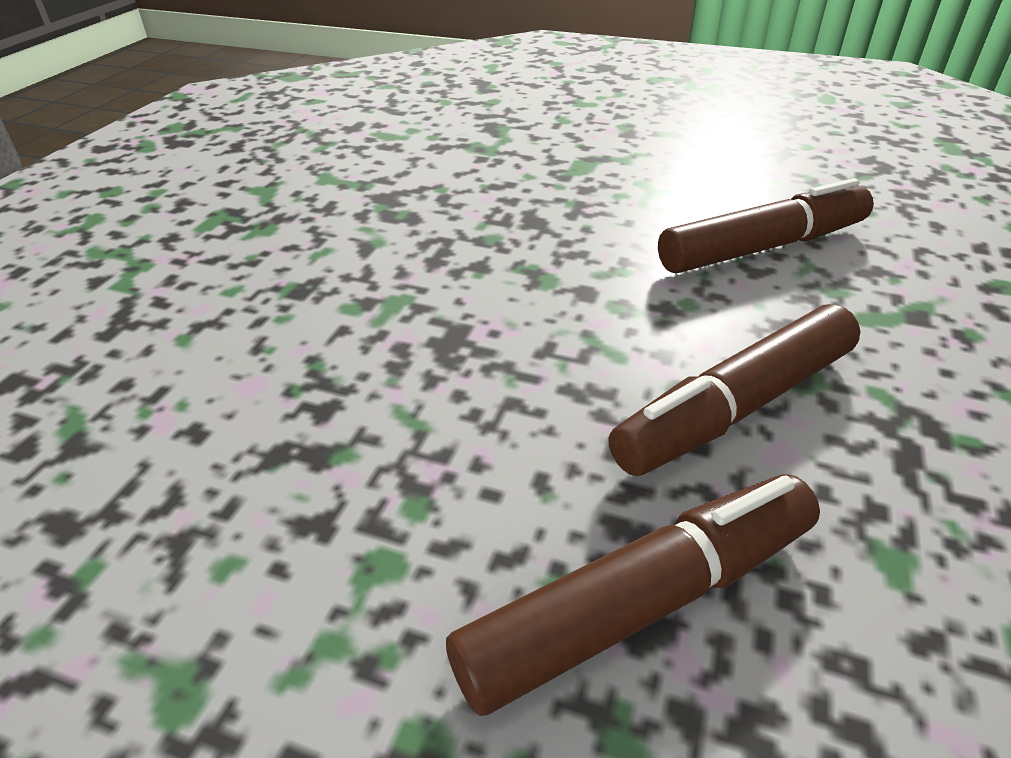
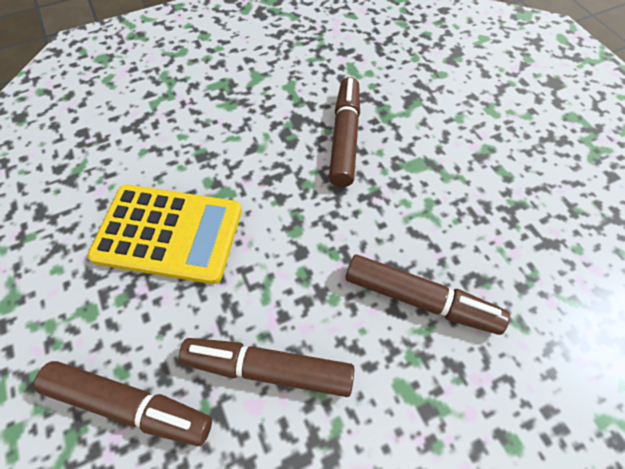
camera: 45 degrees right, 20 degrees up
none -> yellow calculator [87,185,242,284]
none -> brown marker [329,77,360,187]

